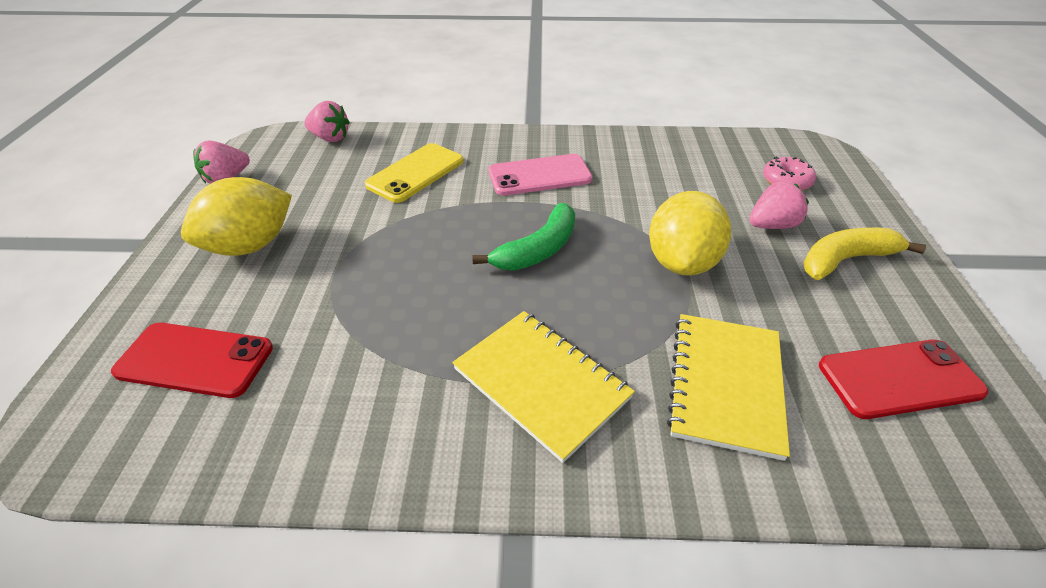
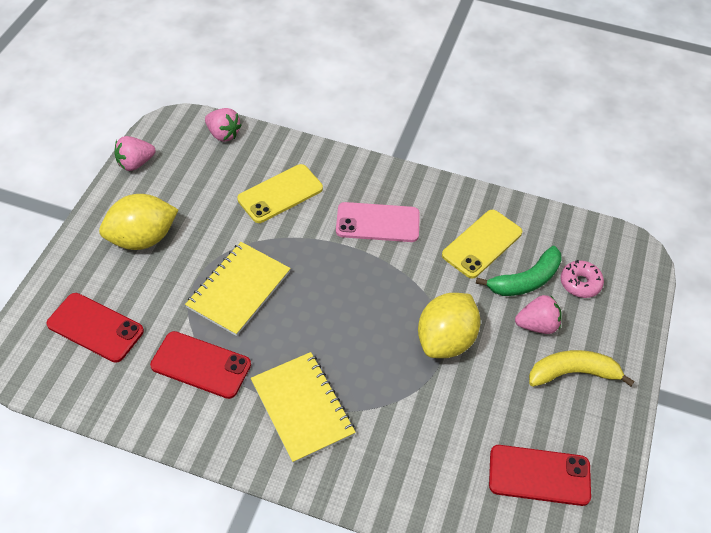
camera: 15 degrees right, 10 degrees up
green banana [472,203,575,271] -> green banana moved to [476,246,562,296]
yellow notebook [667,314,790,461] -> yellow notebook moved to [185,242,291,336]
none -> red phone [150,331,251,399]
none -> yellow phone [442,210,522,278]

